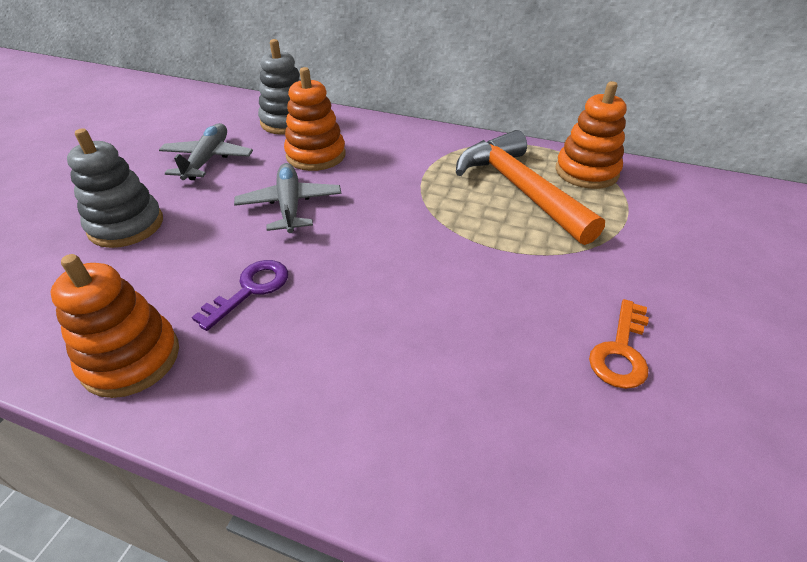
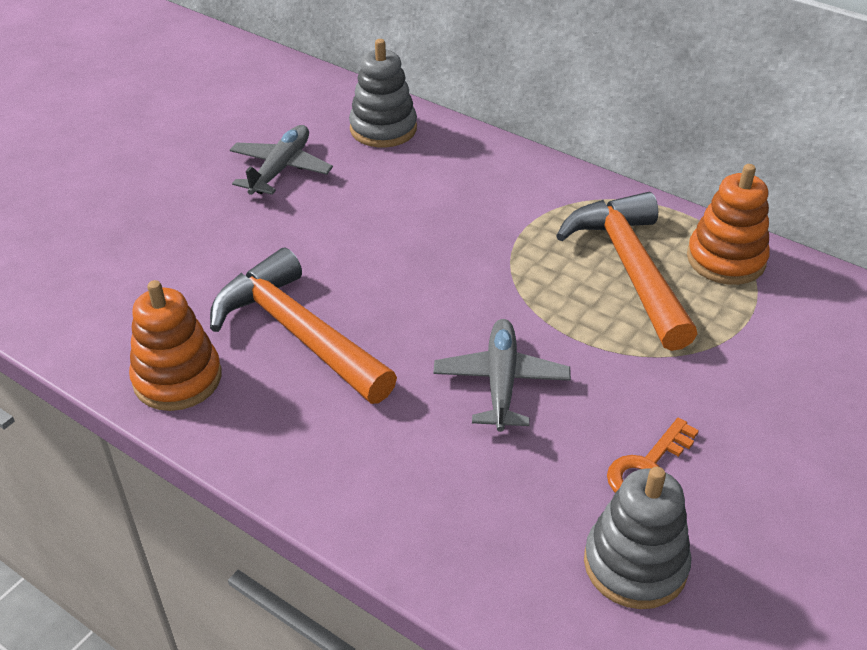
camera: 15 degrees right, 0 degrees up
grey stacking toy [67,128,163,248] -> grey stacking toy moved to [584,467,692,609]
purple key [192,260,288,331] -> orange hammer [210,248,397,404]
grey plane [234,163,341,233] -> grey plane moved to [433,319,571,432]
orange stacking toy [284,67,346,171] -> none

